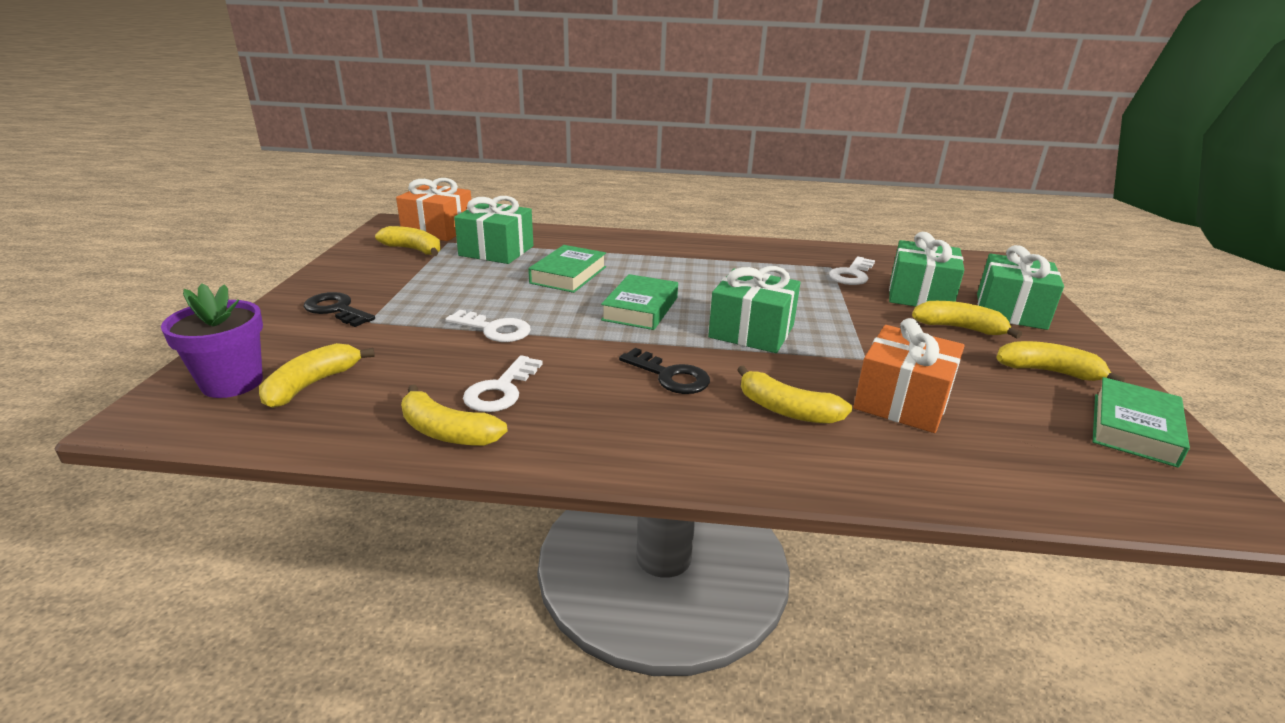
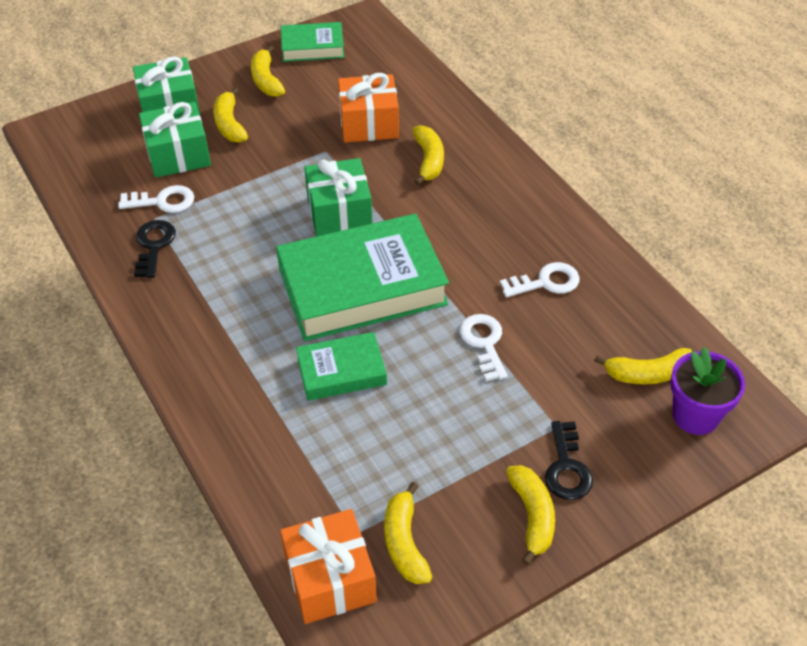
camera: 125 degrees left, 20 degrees up
yellow banana [401,385,508,446] -> yellow banana moved to [506,465,555,565]
green gift [454,196,533,264] -> none
green book [601,274,678,330] -> green book [276,214,449,341], size x1.95
black key [619,348,710,394] -> black key moved to [134,220,176,278]

